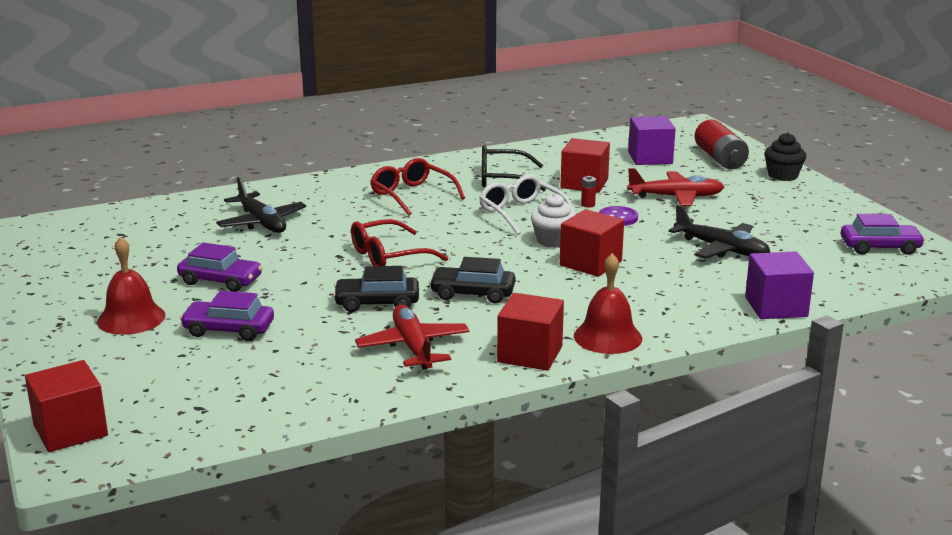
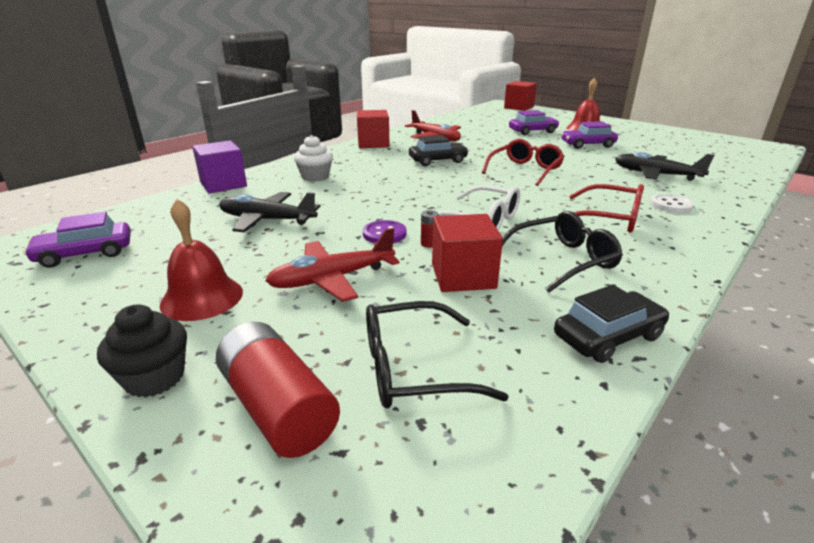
camera: 155 degrees right, 5 degrees up
black car [333,266,419,312] -> black car moved to [554,285,669,363]
white cupcake [531,193,576,248] -> white cupcake moved to [294,135,333,182]
red cube [560,209,624,277] -> none
red bell [574,253,642,354] -> red bell moved to [160,199,243,321]
purple cube [628,116,676,165] -> black glasses [366,301,509,408]
none -> white button [650,194,694,213]

